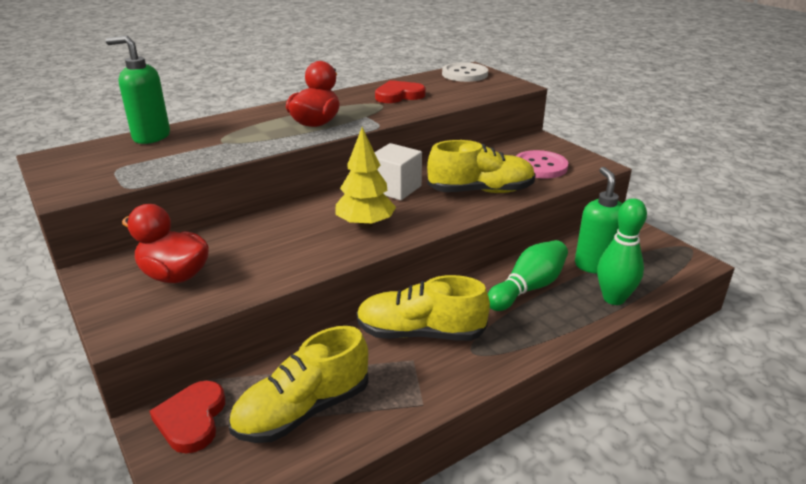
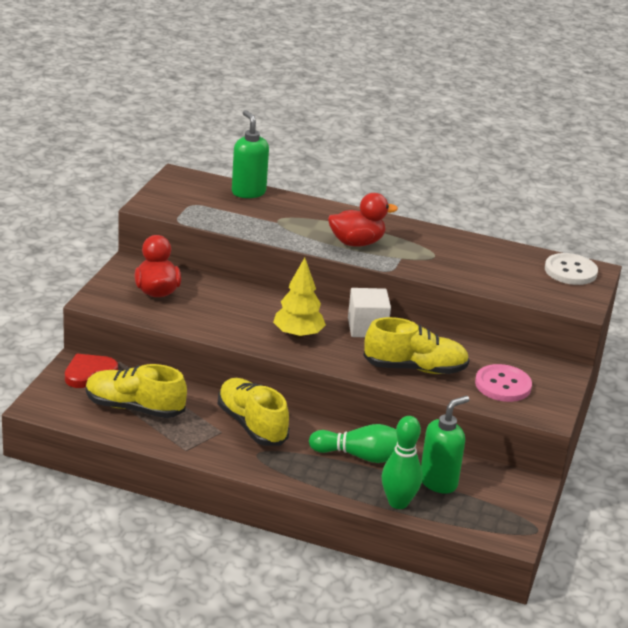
camera: 50 degrees right, 0 degrees up
red heart [375,80,426,103] -> none
yellow shoe [427,140,536,193] -> yellow shoe turned 45 degrees counterclockwise [364,317,469,374]

